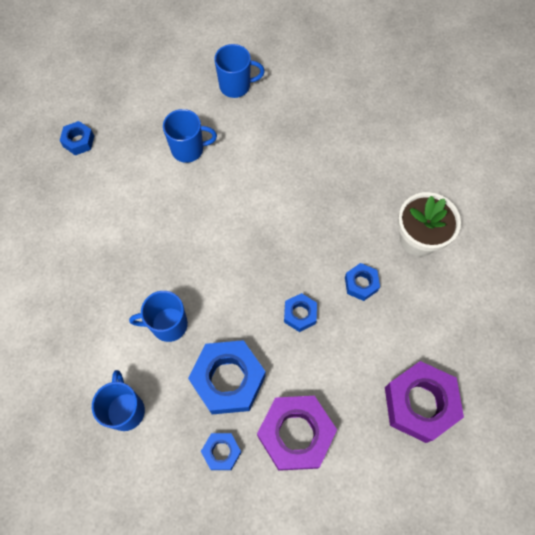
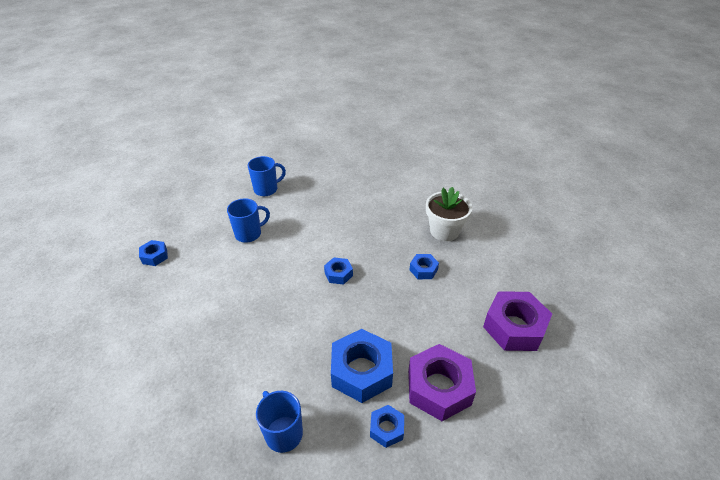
camera: 25 degrees left, 25 degrees down
blue mug [129,291,188,342] -> none
blue nut [284,293,317,332] -> blue nut moved to [324,258,353,285]

